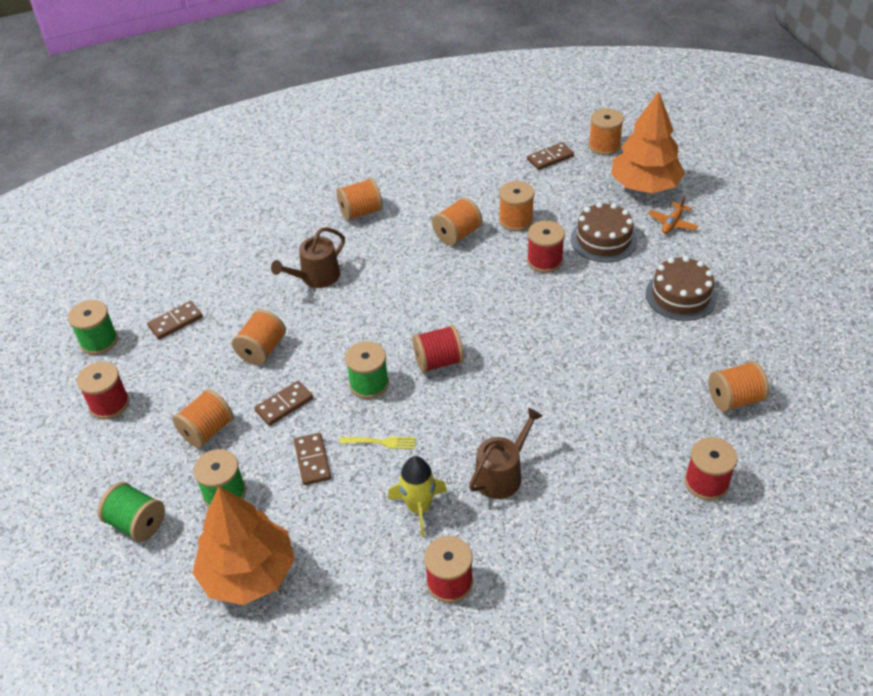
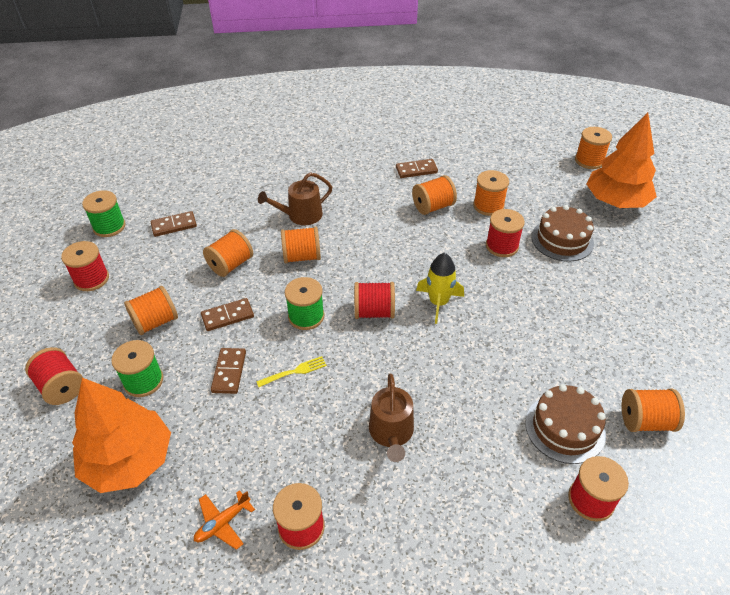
camera: 15 degrees right, 0 degrees up
green spool [98,482,165,542] -> red spool [25,347,83,405]
orange spool [337,178,383,221] -> orange spool moved to [281,226,321,263]
yellow fork [339,437,416,449] -> yellow fork turned 45 degrees counterclockwise [256,356,327,387]
yellow rocket [388,456,447,537] -> yellow rocket moved to [416,253,464,324]
brown watering can [469,408,543,499] -> brown watering can turned 120 degrees clockwise [369,374,414,462]
brown domino [527,142,574,170] -> brown domino moved to [396,159,438,178]
brown cake [646,256,717,321] -> brown cake moved to [525,384,606,464]
orange plane [648,195,698,234] -> orange plane moved to [194,490,255,550]

